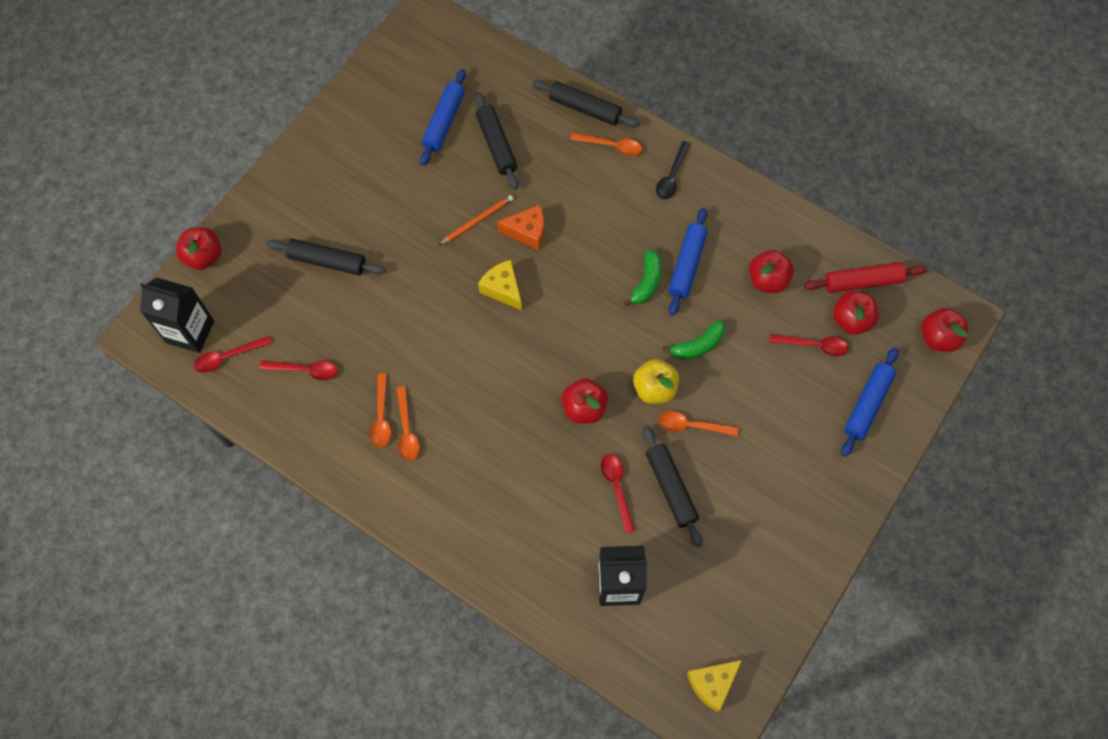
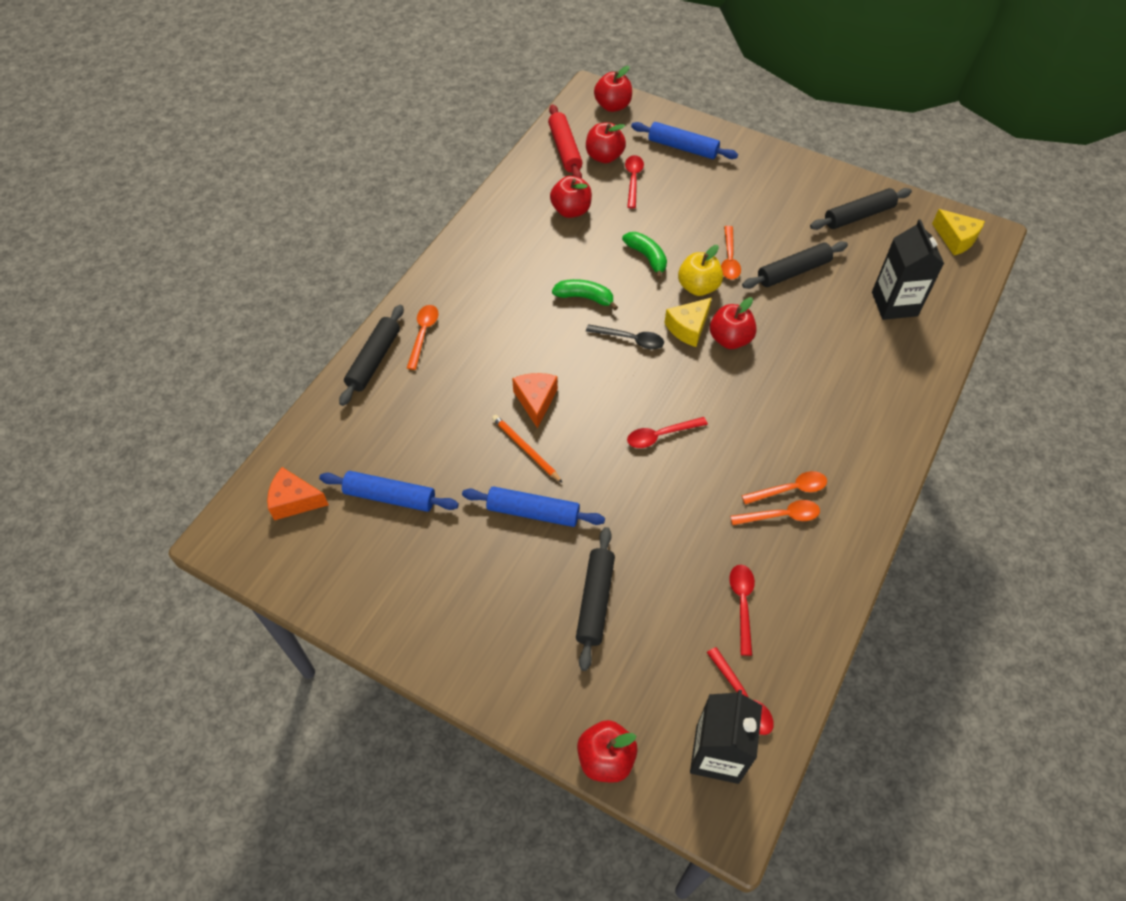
camera: 95 degrees left, 10 degrees down
black rolling pin [475,92,519,189] -> black rolling pin moved to [810,188,912,230]
yellow cheese [478,260,522,310] -> yellow cheese moved to [665,297,712,347]
red spoon [601,454,635,533] -> red spoon moved to [627,417,708,448]
black spoon [656,141,690,199] -> black spoon moved to [586,324,664,349]
blue rolling pin [669,208,708,316] -> blue rolling pin moved to [462,486,605,527]
none -> orange cheese [267,467,329,520]

